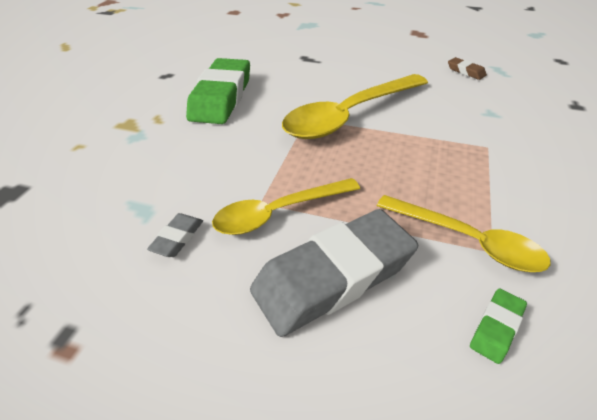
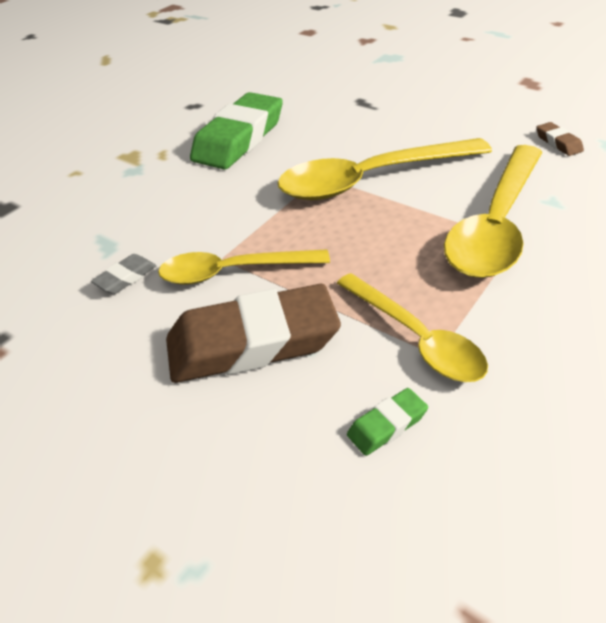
camera: 20 degrees right, 0 degrees up
grey eraser [250,209,418,337] -> brown eraser [166,284,341,383]
none -> yellow spoon [444,145,542,278]

